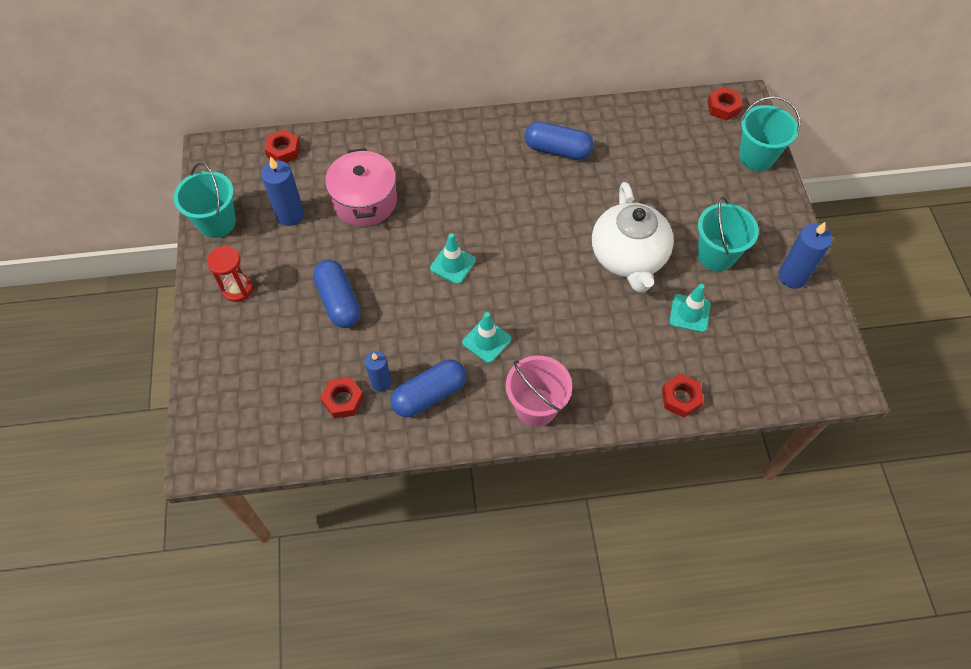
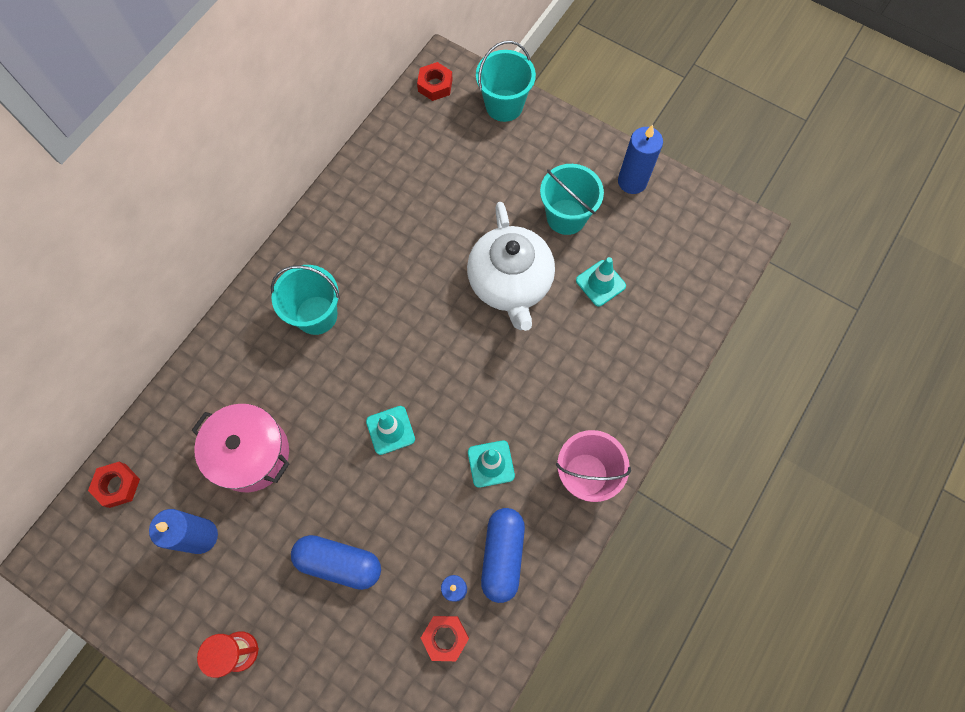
camera: 50 degrees left, 10 degrees up
turquoise bucket [174,163,236,238] -> turquoise bucket moved to [271,265,340,335]
blue capsule [525,122,594,160] -> none
white teapot [592,182,674,293] -> white teapot turned 45 degrees clockwise [467,202,555,331]
red nut [662,374,704,418] -> none

